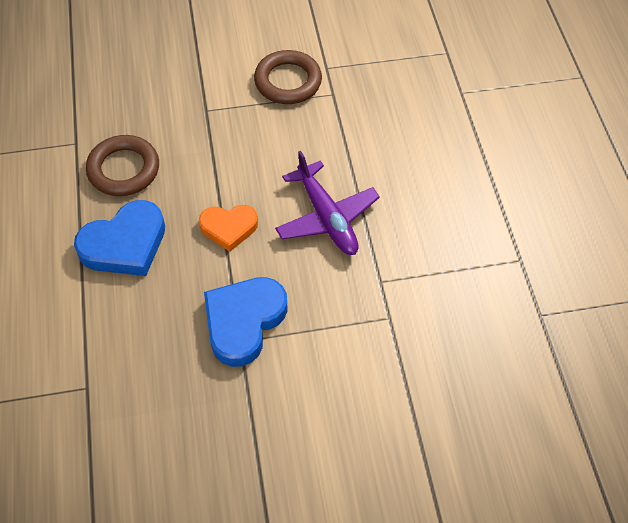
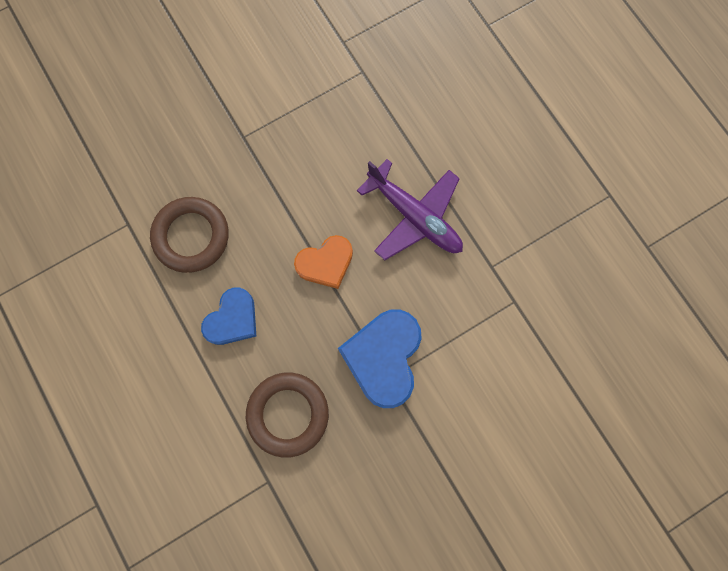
camera: 20 degrees left, 20 degrees up
blue heart [74,200,165,276] -> blue heart [201,287,256,345], size x0.64
brown ring [254,50,322,104] -> brown ring moved to [246,372,329,458]

